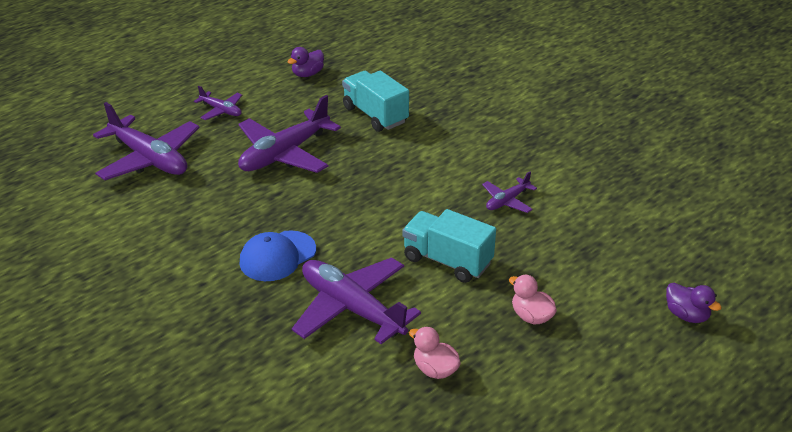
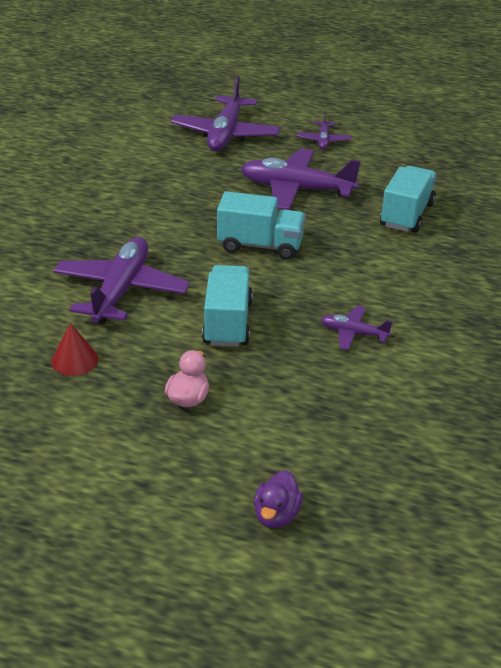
camera: 60 degrees right, 0 degrees up
blue cap [239,230,316,281] -> none
purple duck [288,47,324,77] -> none
pink duck [409,327,461,379] -> red cone [51,323,98,376]
none -> turquoise truck [217,191,305,260]

